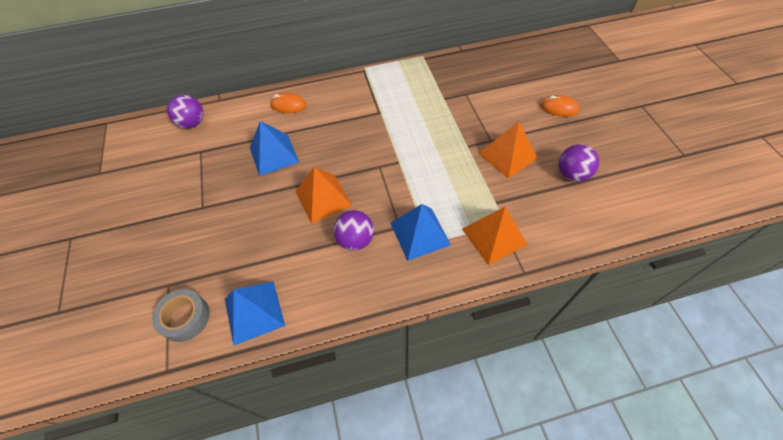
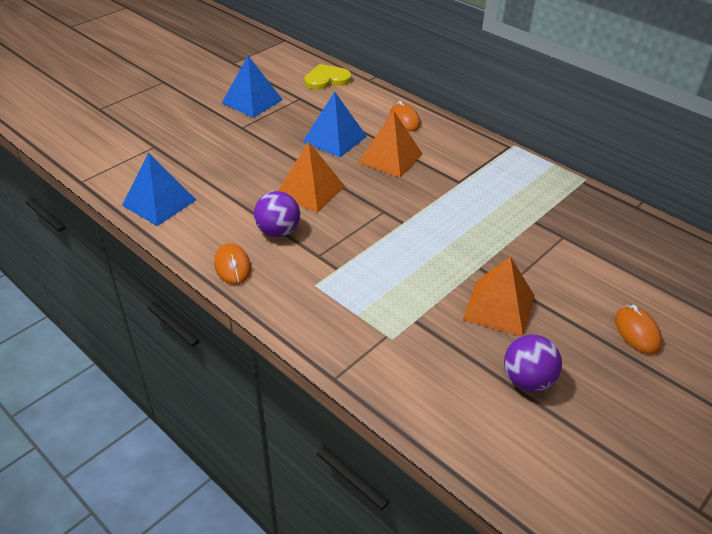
camera: 55 degrees right, 15 degrees down
grey tape [152,289,210,342] -> none
purple ball [167,95,204,128] -> yellow heart [304,64,352,90]
blue pyramid [391,204,451,261] -> blue pyramid moved to [222,56,283,118]
orange pyramid [462,207,528,265] -> orange pyramid moved to [358,110,422,178]
none -> orange mouse [214,243,251,285]

